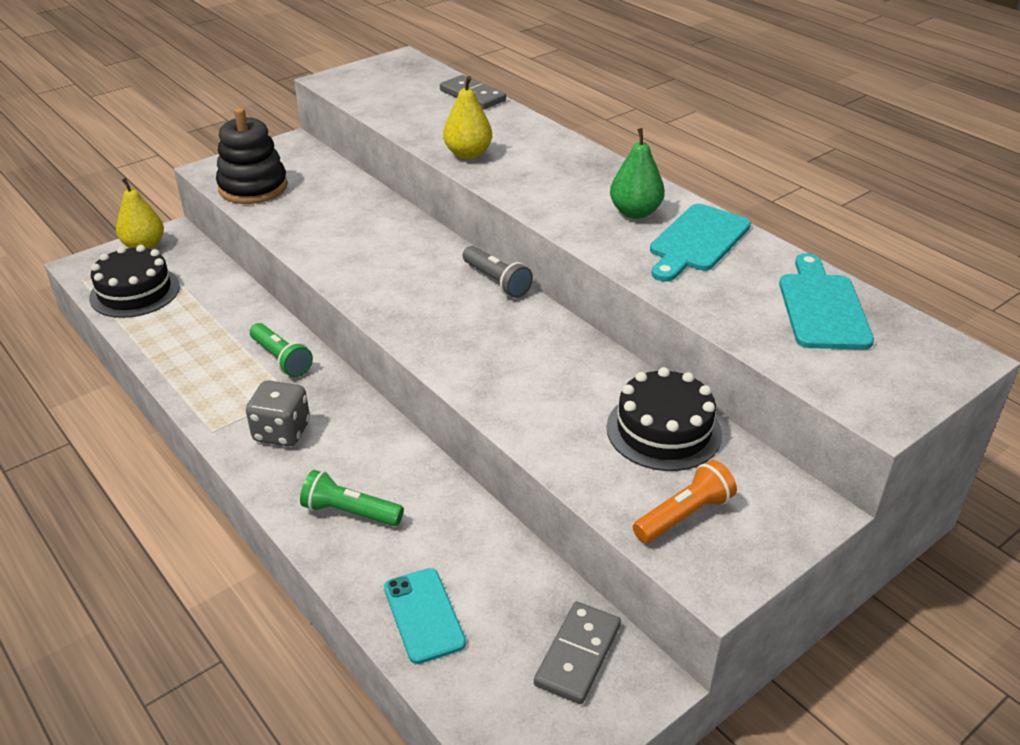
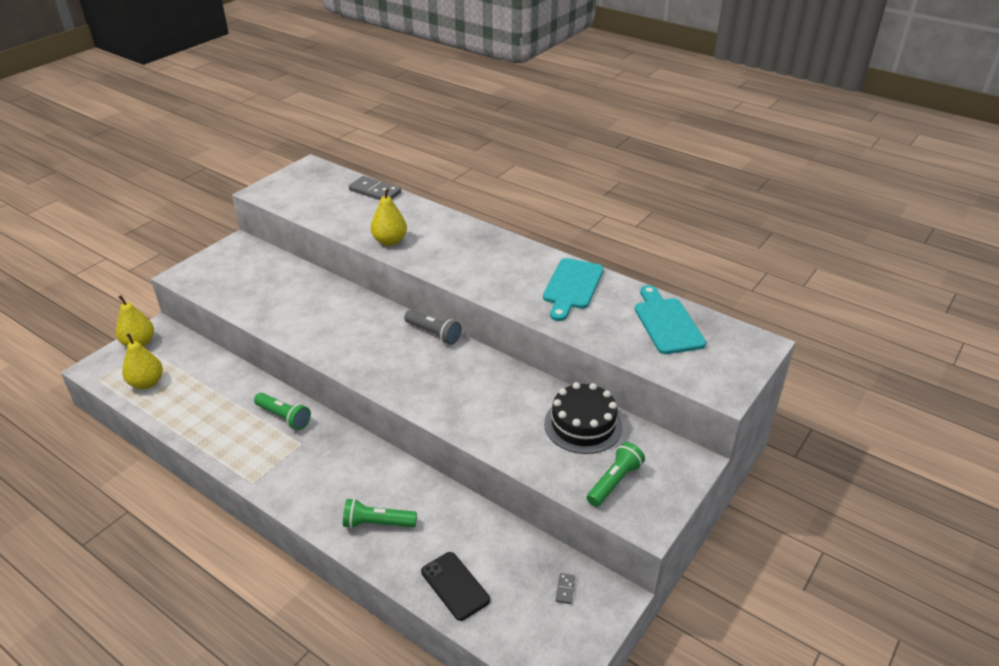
camera: 15 degrees left, 0 degrees up
black cake [89,245,180,318] -> yellow pear [122,333,163,389]
black stacking toy [216,108,288,204] -> none
grey dice [246,380,310,447] -> none
turquoise phone [384,568,466,664] -> black phone [421,552,490,621]
grey domino [534,602,621,704] -> grey domino [556,573,575,604], size x0.45
green pear [610,128,665,219] -> none
orange flashlight [633,460,737,543] -> green flashlight [587,442,645,507]

